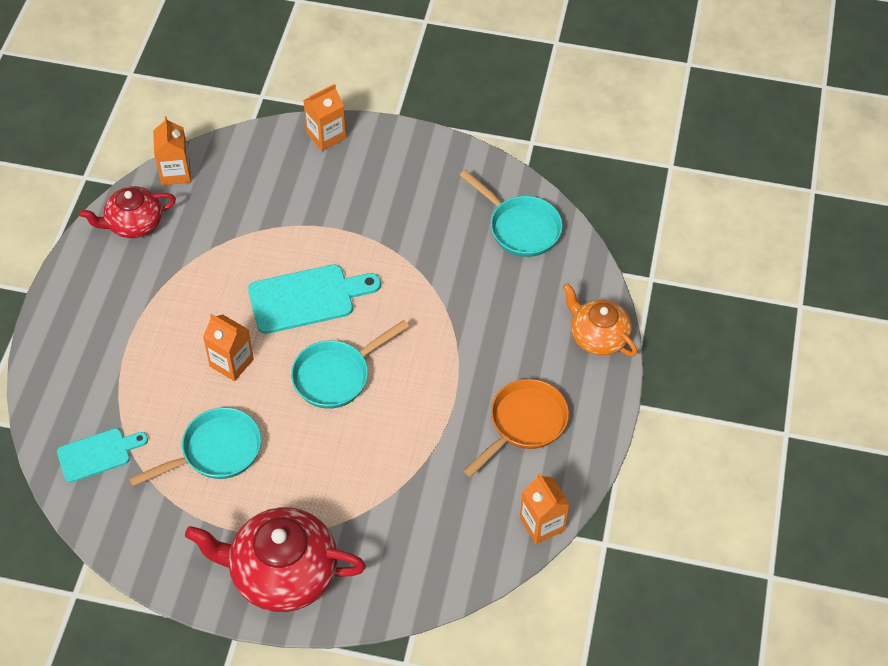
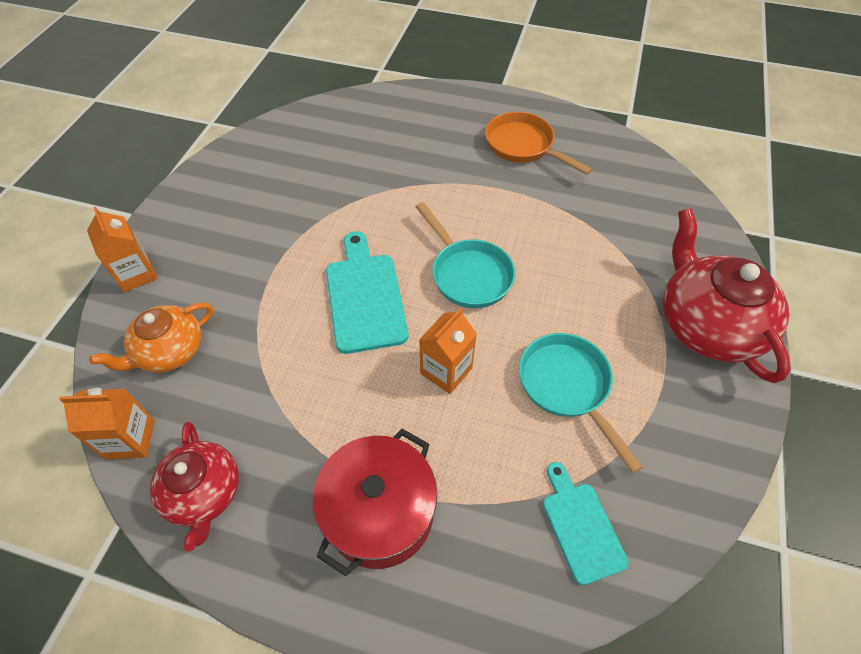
camera: 85 degrees left, 0 degrees up
red teapot [185,507,366,612] -> red teapot turned 150 degrees clockwise [663,208,790,383]
turquoise pan [460,170,563,257] -> none
orange carton [520,473,570,544] -> none
orange teapot [563,283,637,356] -> orange teapot moved to [89,303,213,373]
none -> red pot [313,429,437,576]

